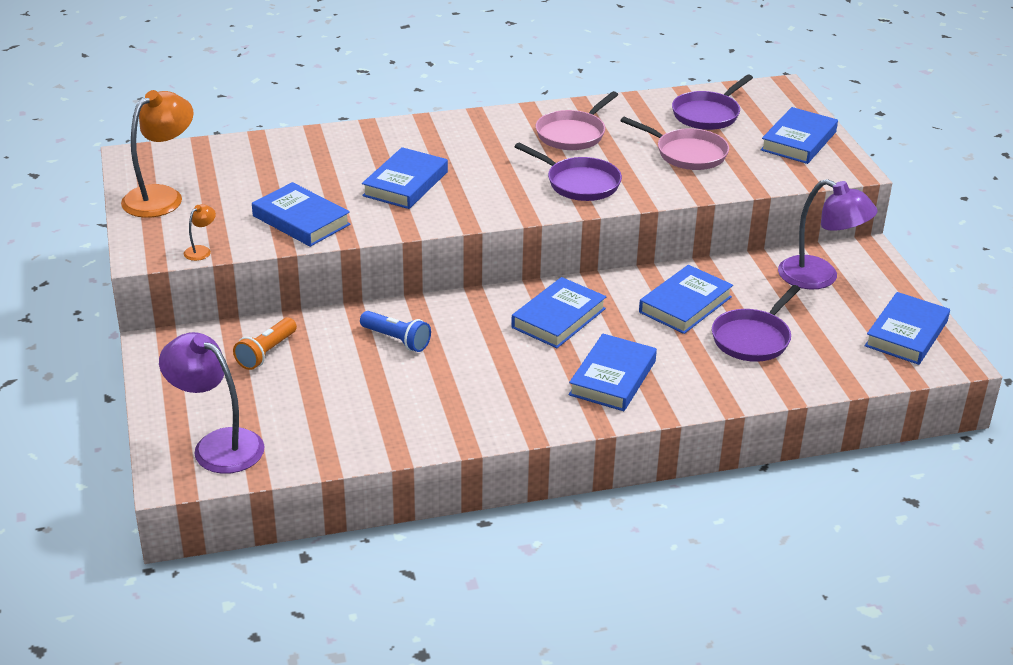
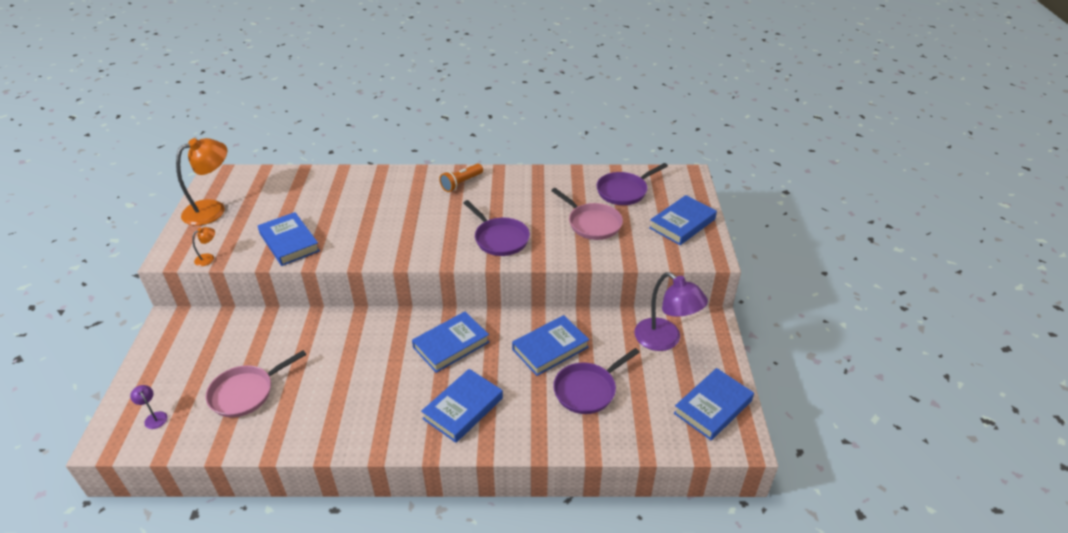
camera: 15 degrees right, 5 degrees up
purple lamp [159,332,265,474] -> purple lamp [130,385,168,429], size x0.43
orange flashlight [233,318,297,370] -> orange flashlight moved to [439,164,483,192]
blue flashlight [360,311,431,352] -> none
blue book [362,147,448,209] -> none
pink pan [536,91,618,150] -> pink pan moved to [206,350,307,418]

